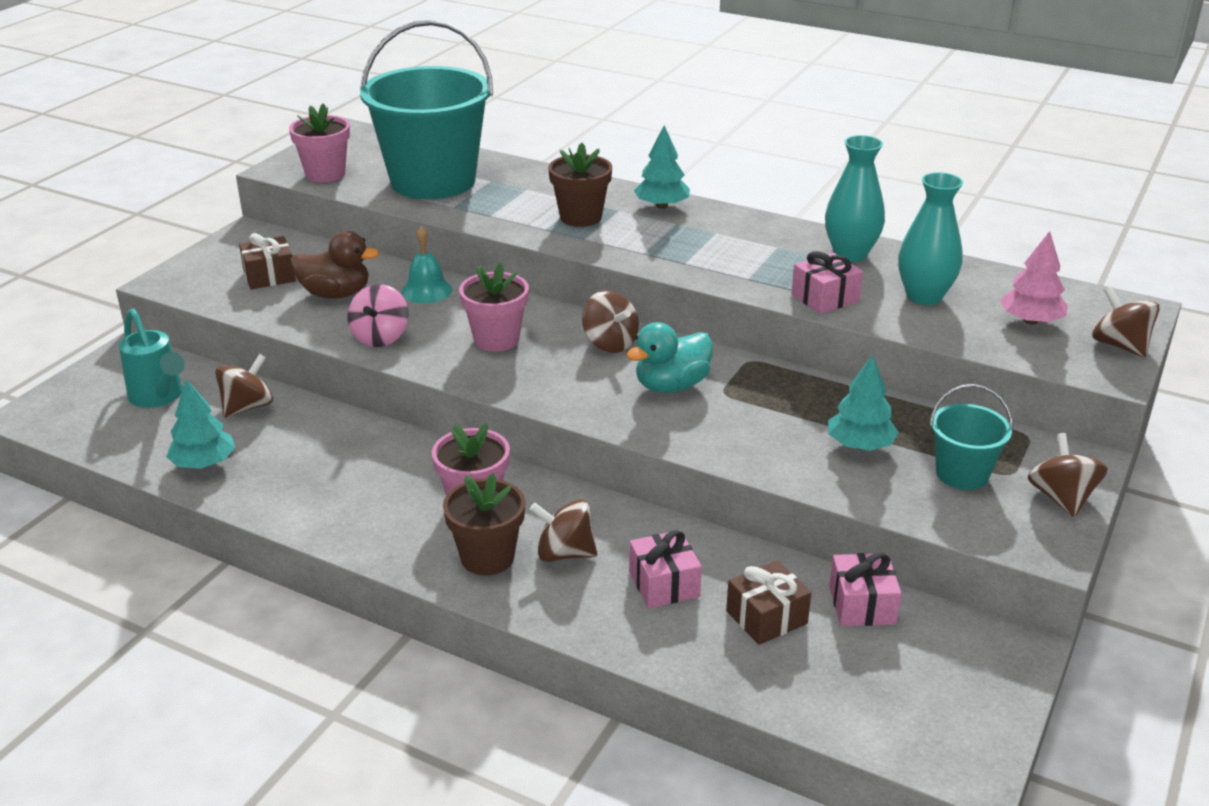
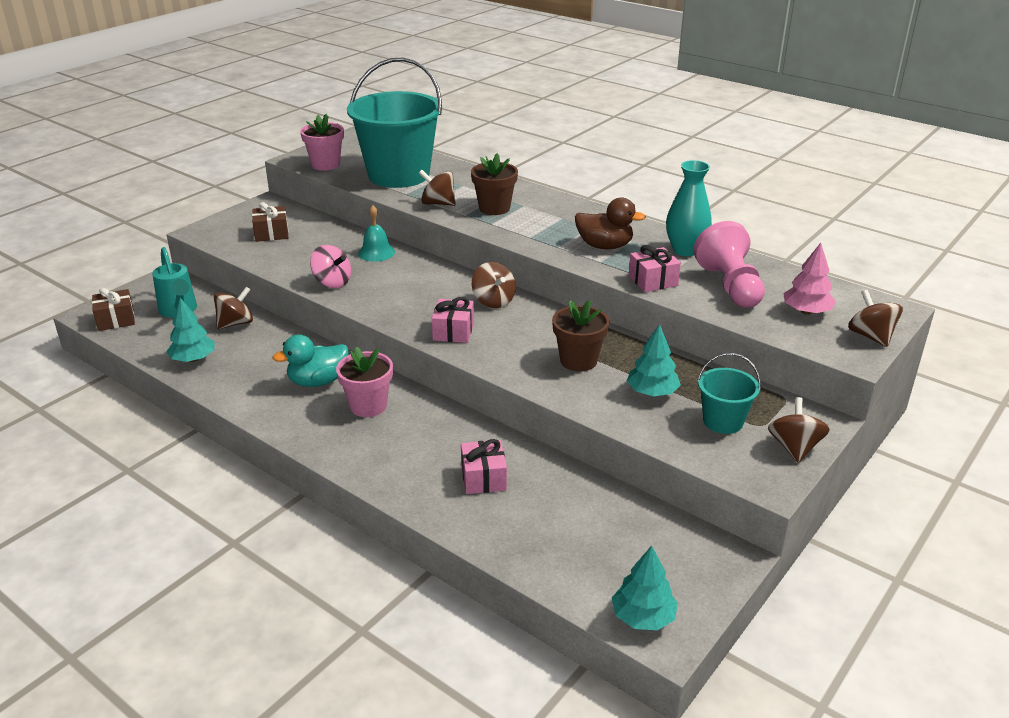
camera: 10 degrees right, 0 degrees up
brown duck [291,231,380,299] -> brown duck moved to [575,197,646,249]
pink spinning top [347,284,408,347] -> pink spinning top turned 75 degrees counterclockwise [310,245,351,288]
brown flower pot [443,473,525,575] -> brown flower pot moved to [552,300,609,372]
pink flower pot [459,262,529,352] -> none
brown spinning top [530,499,597,562] -> brown spinning top moved to [419,170,456,206]
turquoise duck [626,322,713,393] -> turquoise duck moved to [272,335,349,387]
turquoise tree [634,125,690,209] -> turquoise tree moved to [612,545,678,631]
brown gift [726,560,811,645] -> brown gift moved to [92,288,135,331]
pink gift [829,552,902,626] -> pink gift moved to [432,297,474,343]
turquoise vase [898,172,963,305] -> pink pawn [694,221,765,308]

